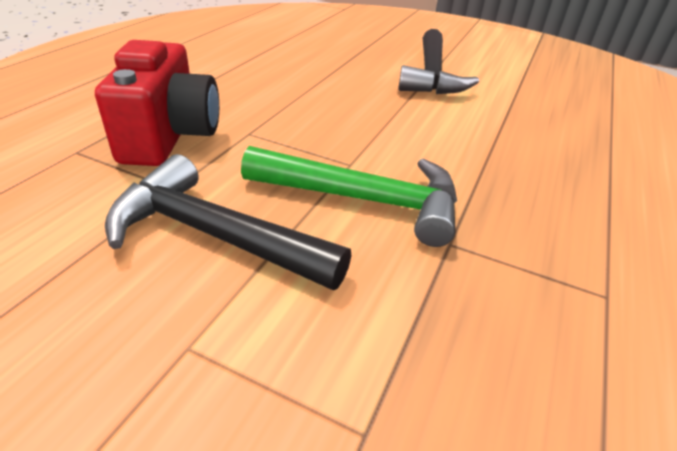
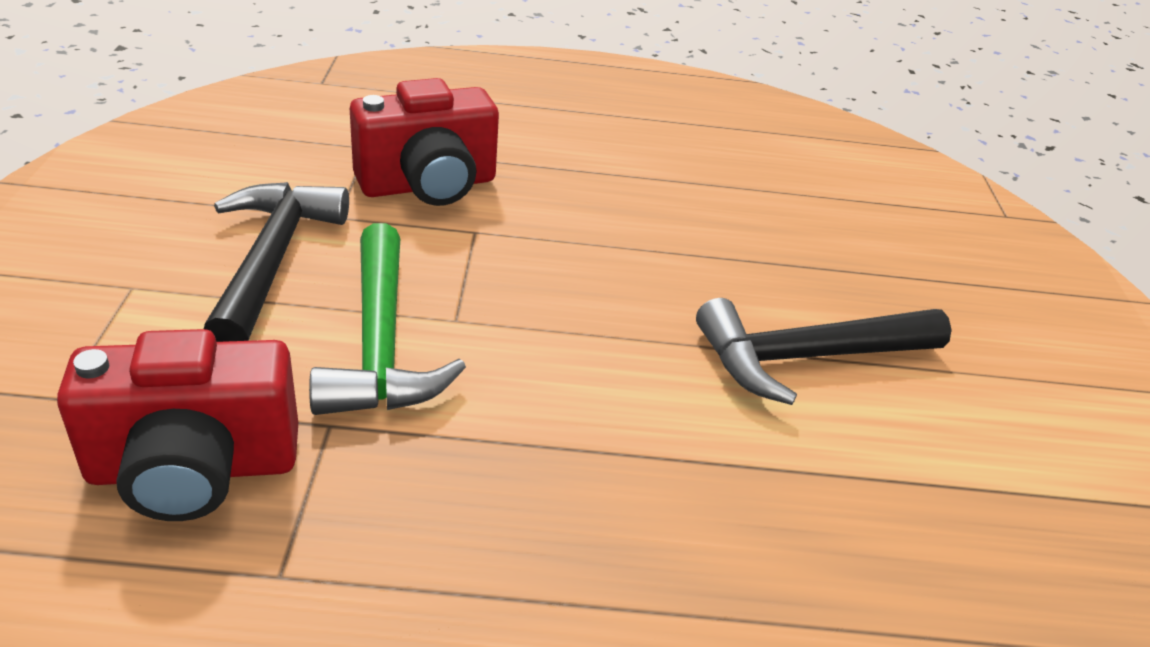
camera: 65 degrees right, 0 degrees up
none -> red camera [57,329,298,521]

